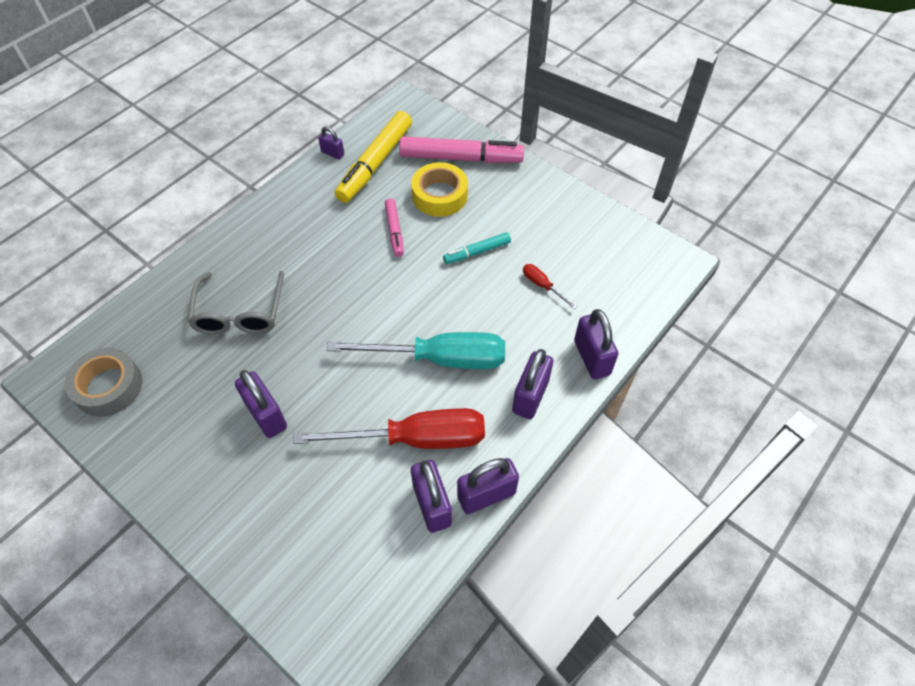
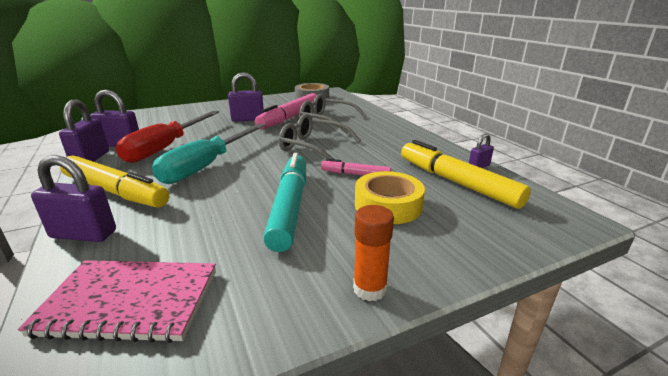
camera: 115 degrees right, 30 degrees down
pink marker [399,136,524,163] -> pink marker moved to [255,93,317,129]
turquoise marker [443,232,511,264] -> turquoise marker [263,153,306,252], size x1.89
purple padlock [512,349,553,419] -> yellow marker [60,155,169,208]
red screwdriver [523,264,577,309] -> none
none -> pink notebook [18,260,216,343]
none -> grey glasses [279,114,361,159]
none -> orange glue stick [353,205,394,301]

